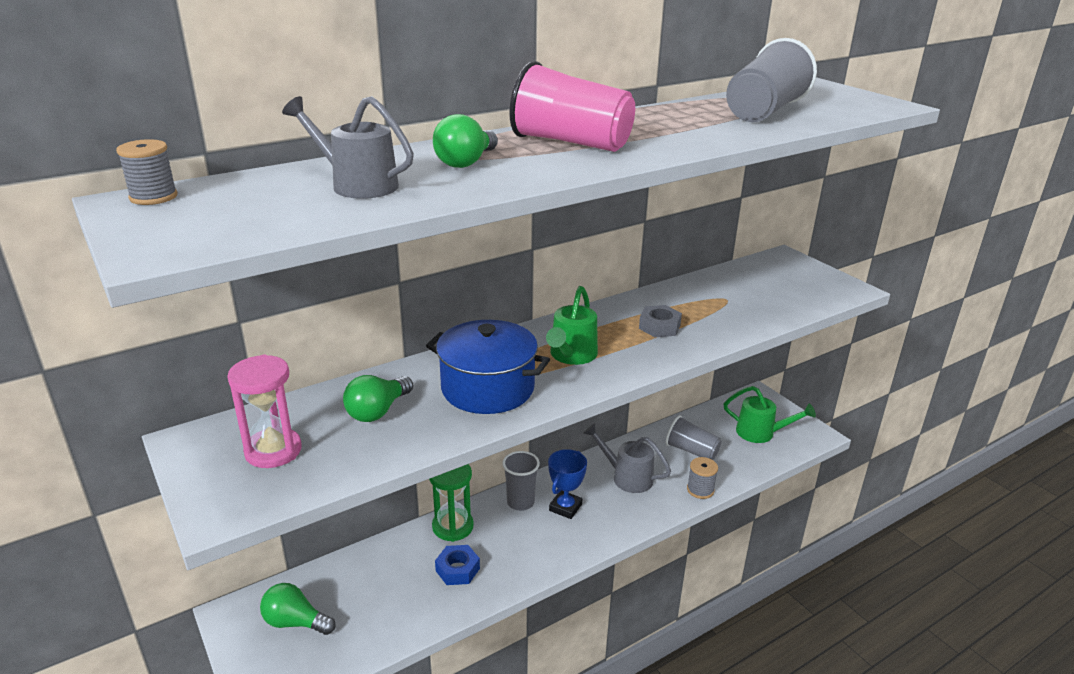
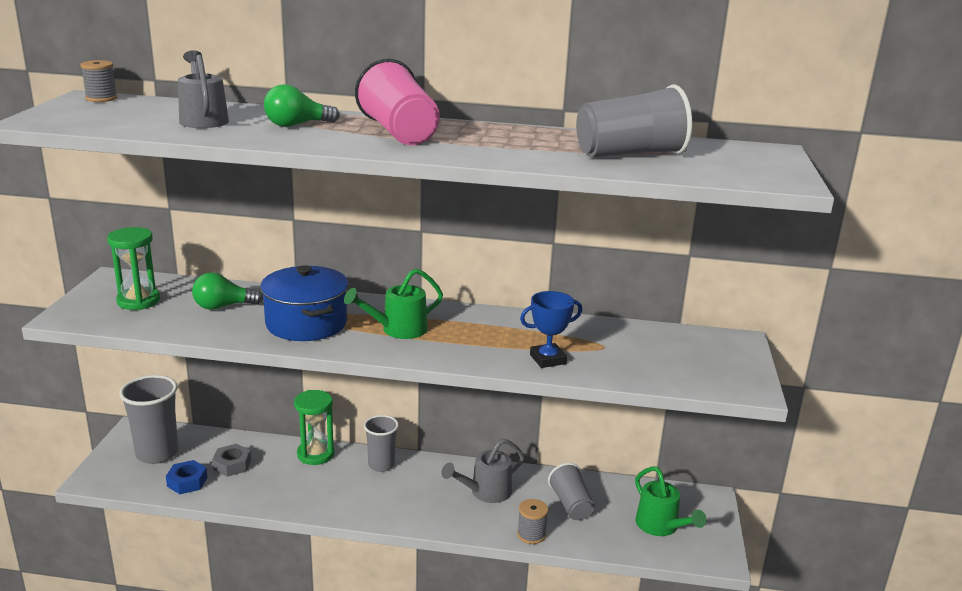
camera: 40 degrees right, 5 degrees down
pink hourglass [227,355,302,468] -> green hourglass [107,227,160,310]
green light bulb [260,583,336,635] -> grey cup [119,375,178,464]
blue nut [435,545,480,585] -> blue nut moved to [166,460,207,494]
blue trophy [548,449,587,519] -> blue trophy moved to [520,291,582,368]
grey watering can [583,423,671,493] -> grey watering can turned 105 degrees counterclockwise [441,439,524,503]
grey nut [639,305,682,337] -> grey nut moved to [212,444,251,477]

